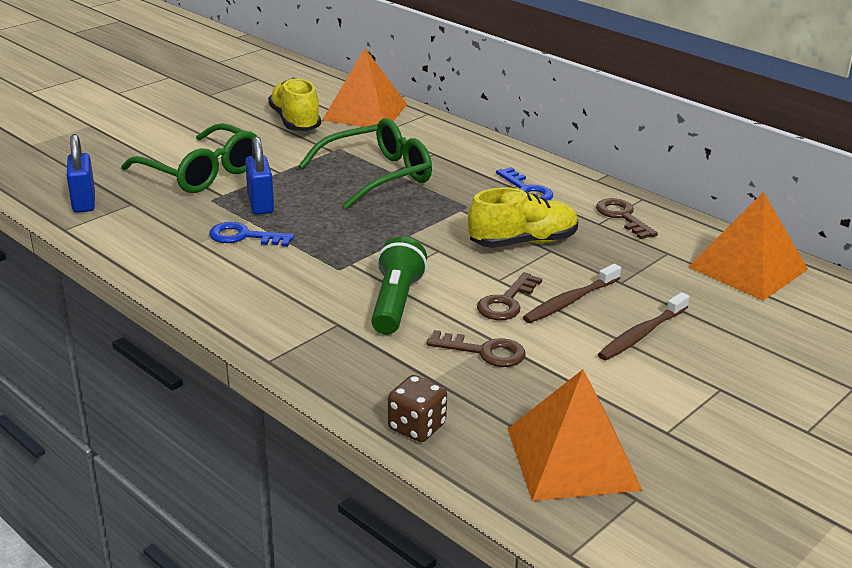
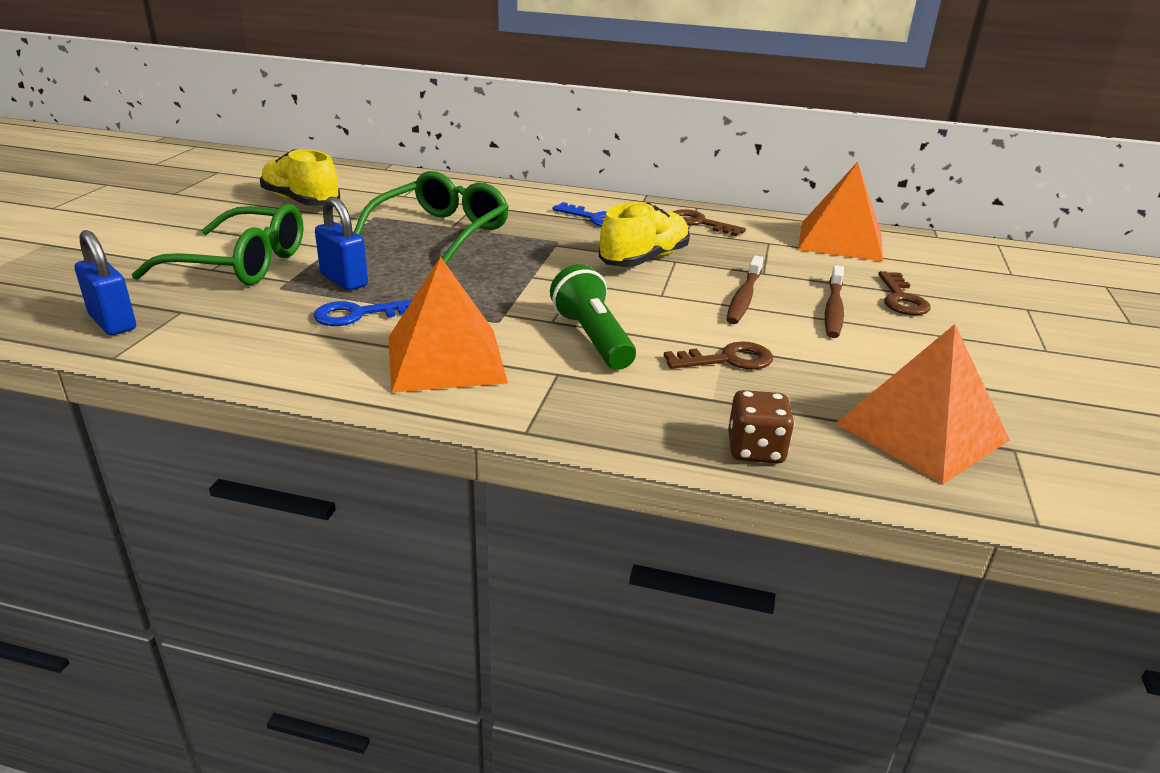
camera: 30 degrees left, 0 degrees up
orange pyramid [322,48,407,127] -> orange pyramid moved to [388,257,508,393]
brown key [477,272,542,320] -> brown key moved to [878,271,931,315]

